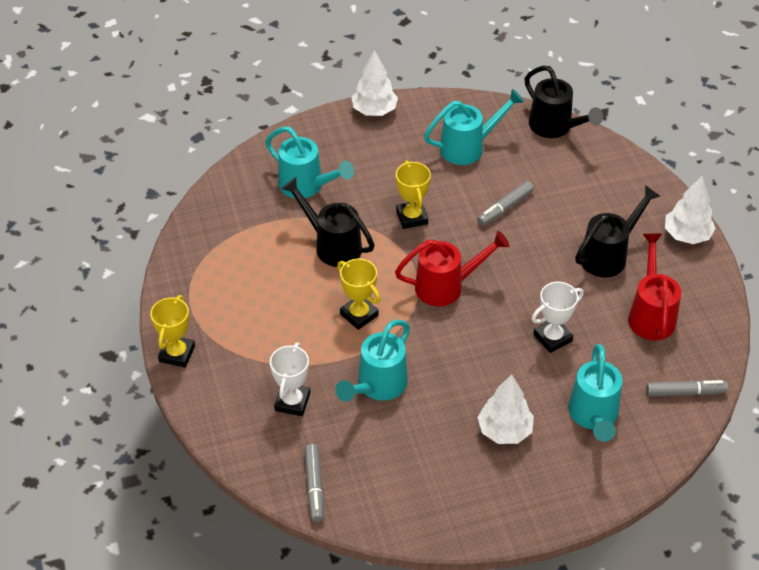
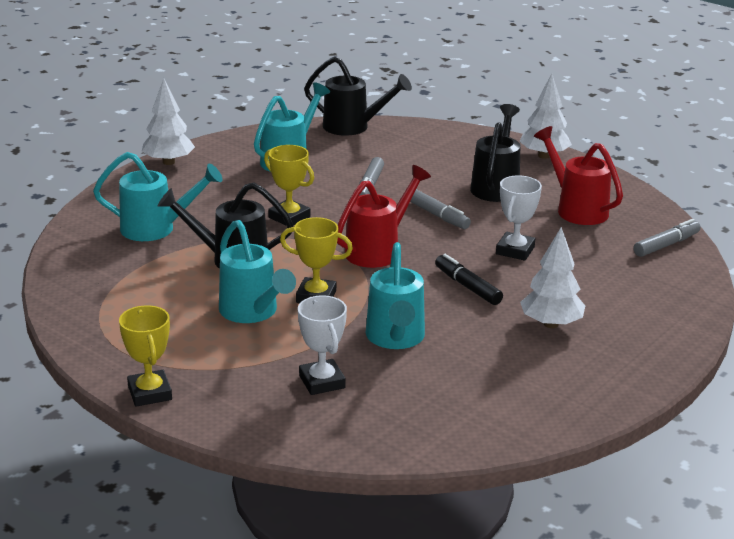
camera: 35 degrees left, 20 degrees down
grey marker [304,444,324,522] -> grey marker moved to [410,189,471,229]
turquoise watering can [568,344,622,442] -> turquoise watering can moved to [219,220,296,323]
none -> black marker [435,254,503,305]

